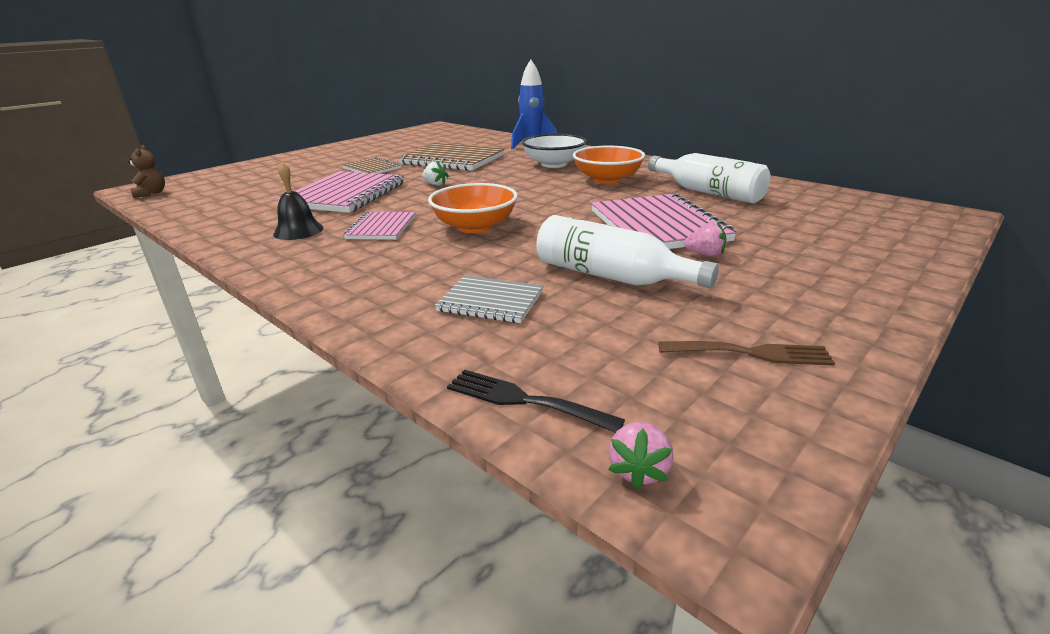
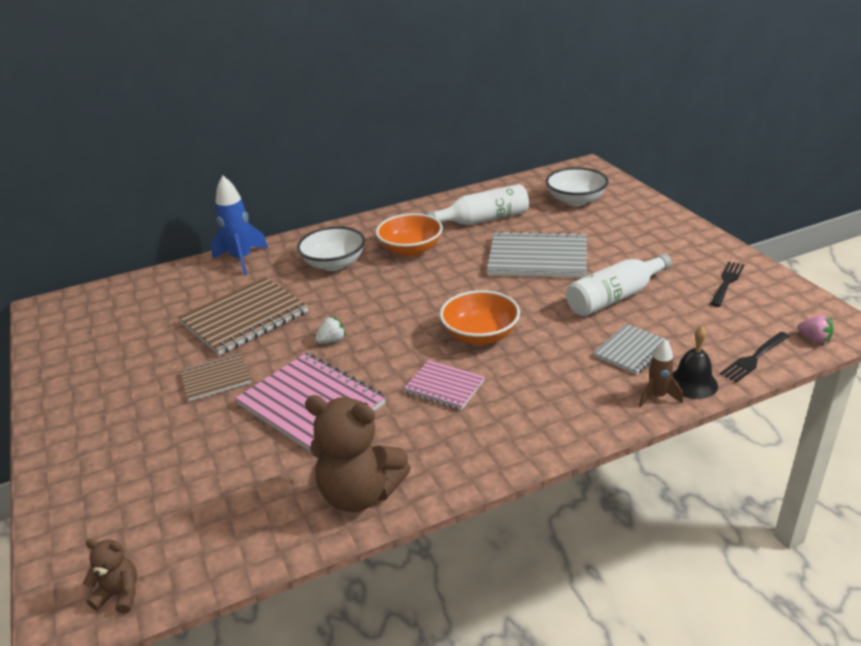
camera: 65 degrees left, 5 degrees up
black bell [273,162,324,240] -> black bell moved to [672,326,718,399]
pink notebook [591,193,737,249] -> grey notebook [487,231,587,278]
brown fork [658,341,835,366] -> black fork [710,261,744,307]
pink strawberry [684,222,726,257] -> none
none -> brown teddy bear [305,395,411,512]
none -> white bowl [546,167,609,206]
none -> brown rocket [639,339,683,407]

